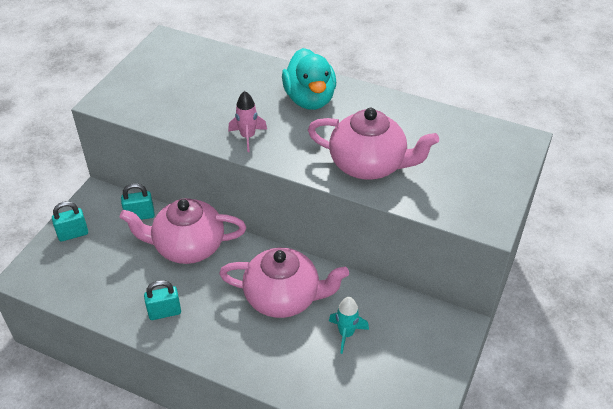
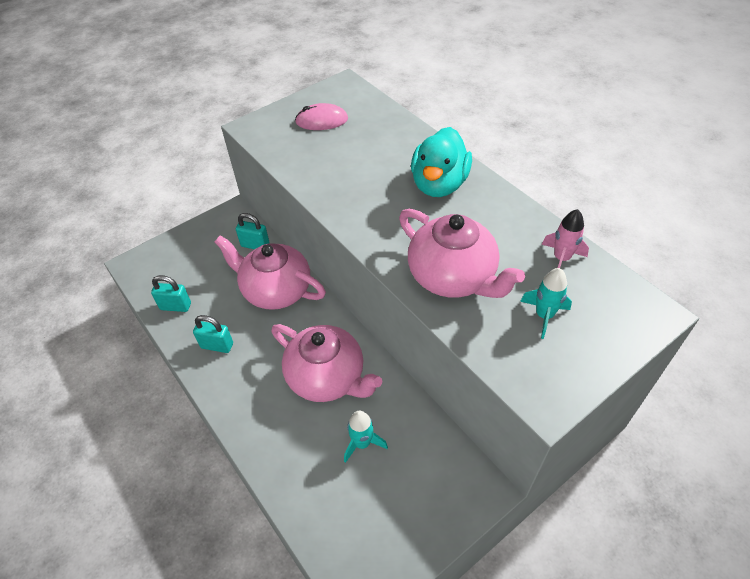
camera: 30 degrees right, 5 degrees up
turquoise padlock [52,201,88,242] -> turquoise padlock moved to [151,275,191,312]
pink rocket [228,91,267,152] -> pink rocket moved to [542,209,589,268]
none -> pink mouse [295,103,348,130]
none -> turquoise rocket [520,268,572,339]

